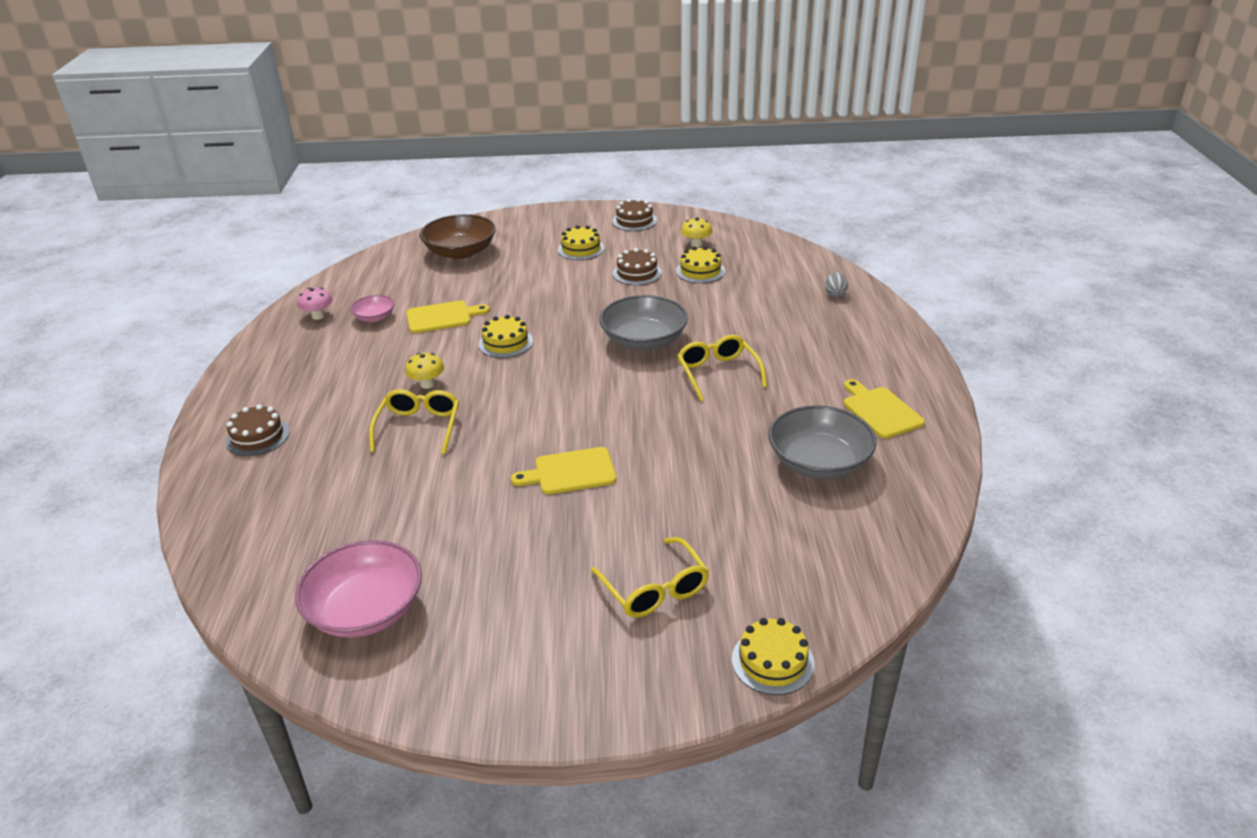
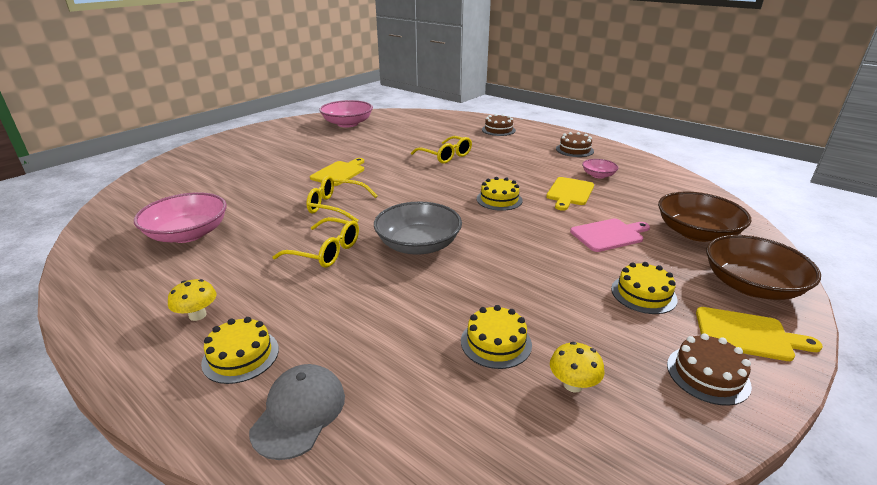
camera: 130 degrees right, 5 degrees down
pink mushroom [297,287,333,320] -> none
yellow mushroom [405,353,444,389] -> yellow mushroom moved to [168,279,216,321]
yellow glasses [591,537,709,618] -> yellow glasses moved to [307,176,377,222]
brown cake [613,248,662,285] -> brown cake moved to [556,132,594,157]
yellow cake [732,618,814,695] -> yellow cake moved to [201,317,279,384]
grey bowl [768,405,877,479] -> pink bowl [134,192,227,243]
grey egg [825,272,848,297] -> grey cap [249,364,345,460]
yellow cutting board [844,379,925,439] -> yellow cutting board moved to [696,307,823,361]
none -> pink cutting board [570,219,650,252]
none -> brown bowl [706,235,821,300]

